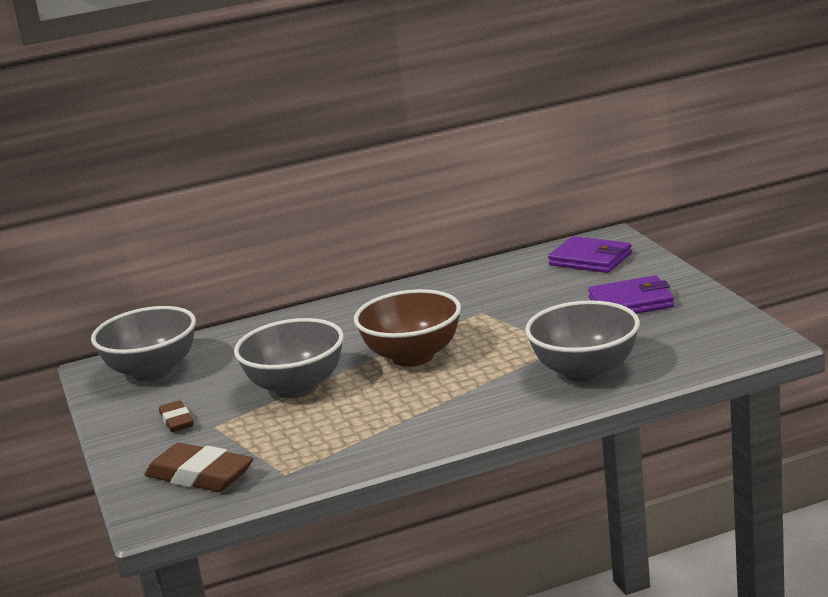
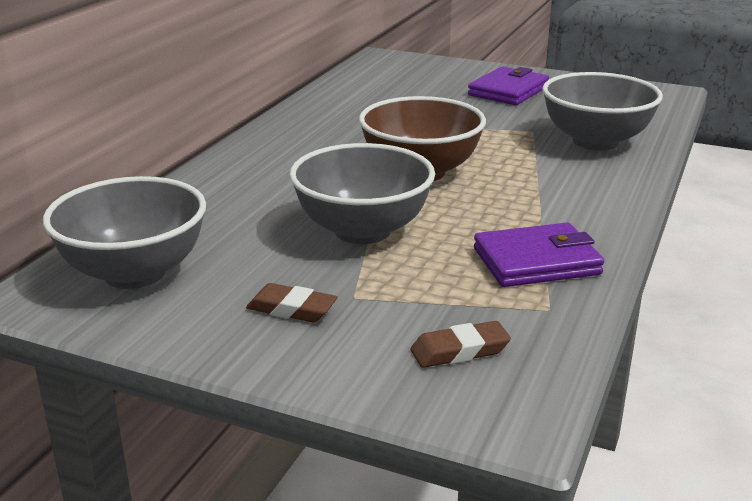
camera: 50 degrees left, 5 degrees up
brown eraser [144,443,253,492] -> brown eraser [411,321,511,368], size x0.57
purple wallet [548,236,632,273] -> purple wallet moved to [474,222,604,287]

